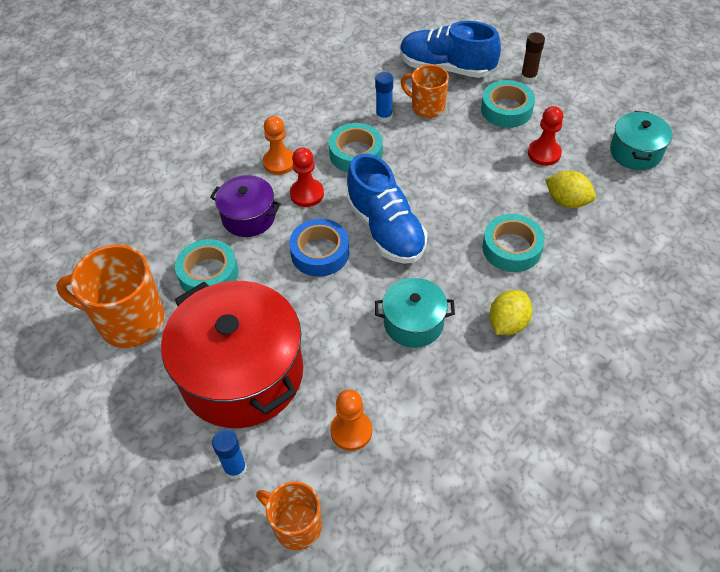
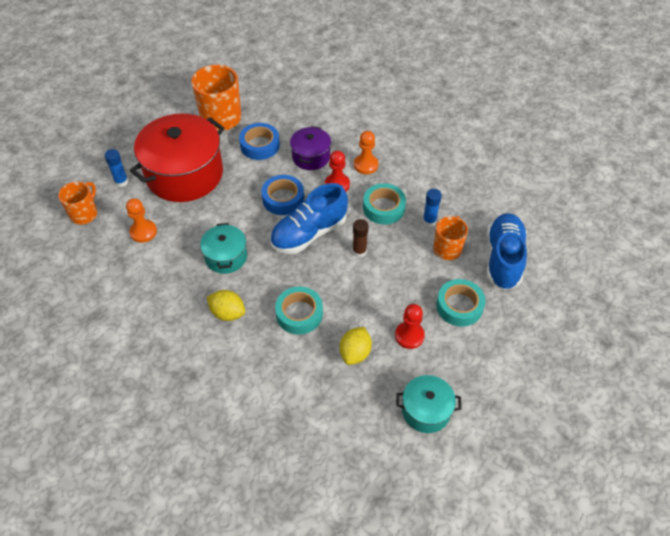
camera: 80 degrees right, 0 degrees up
turquoise tape [175,239,238,292] -> blue tape [239,123,280,160]
brown glue stick [521,32,545,83] -> brown glue stick moved to [352,219,369,257]

